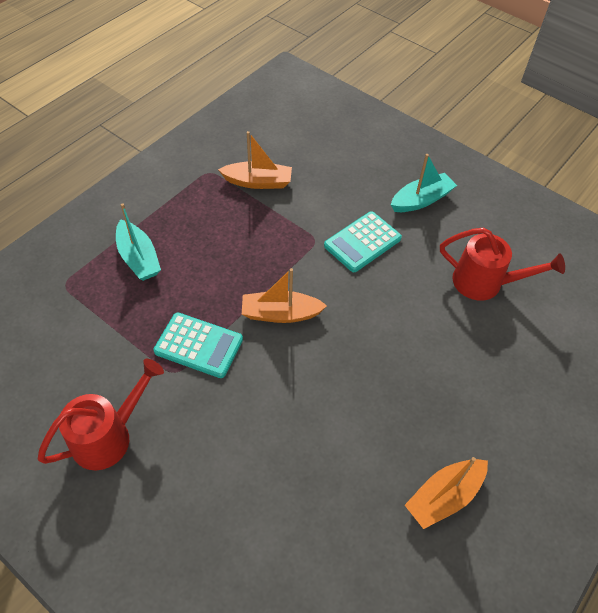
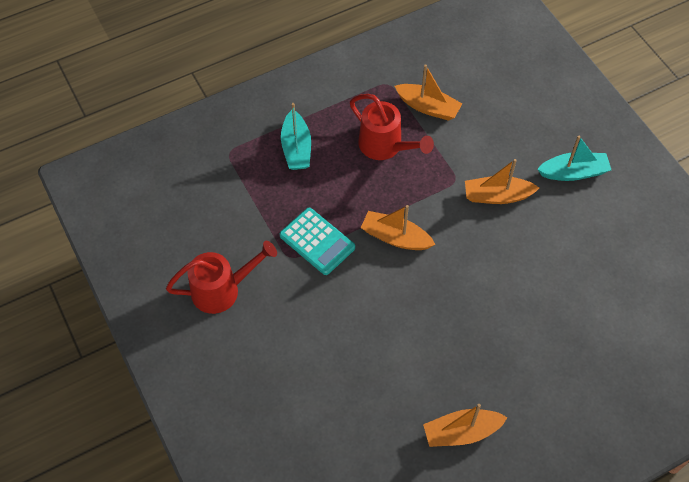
camera: 25 degrees right, 5 degrees up
turquoise calculator [324,212,402,272] -> orange boat [465,159,539,204]
red watering can [440,228,565,301] -> red watering can moved to [350,94,434,160]

